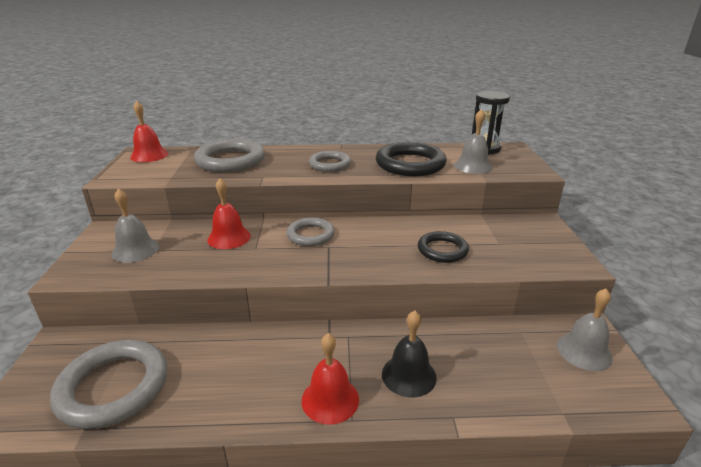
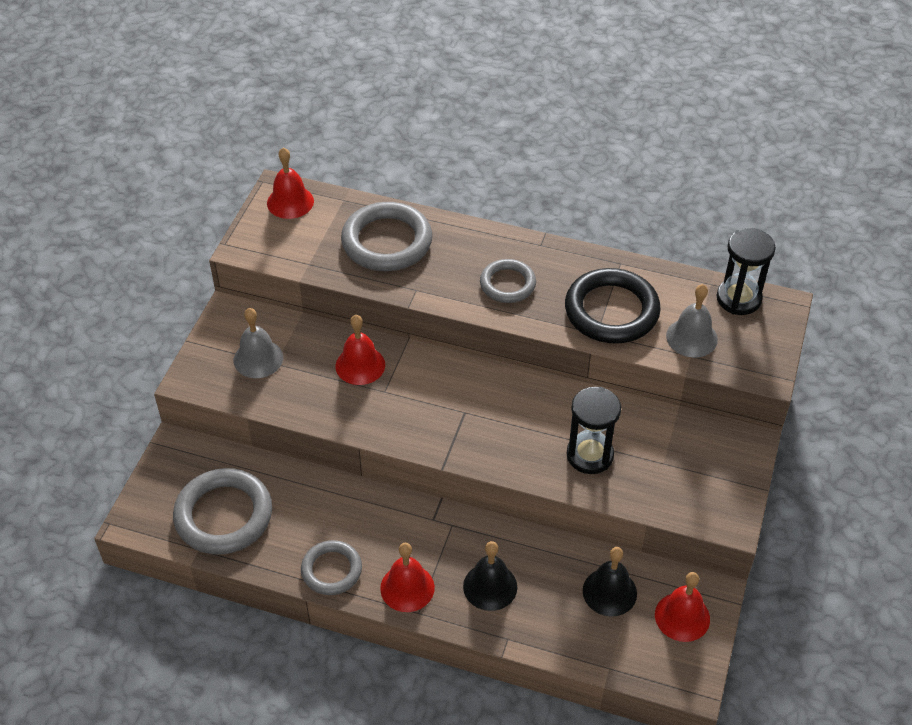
camera: 20 degrees right, 20 degrees up
grey ring [287,218,334,246] -> grey ring moved to [301,540,362,595]
black ring [418,231,469,263] -> black hourglass [567,387,621,474]
grey bell [557,288,613,371] -> red bell [655,572,710,642]
none -> black bell [583,547,637,616]

